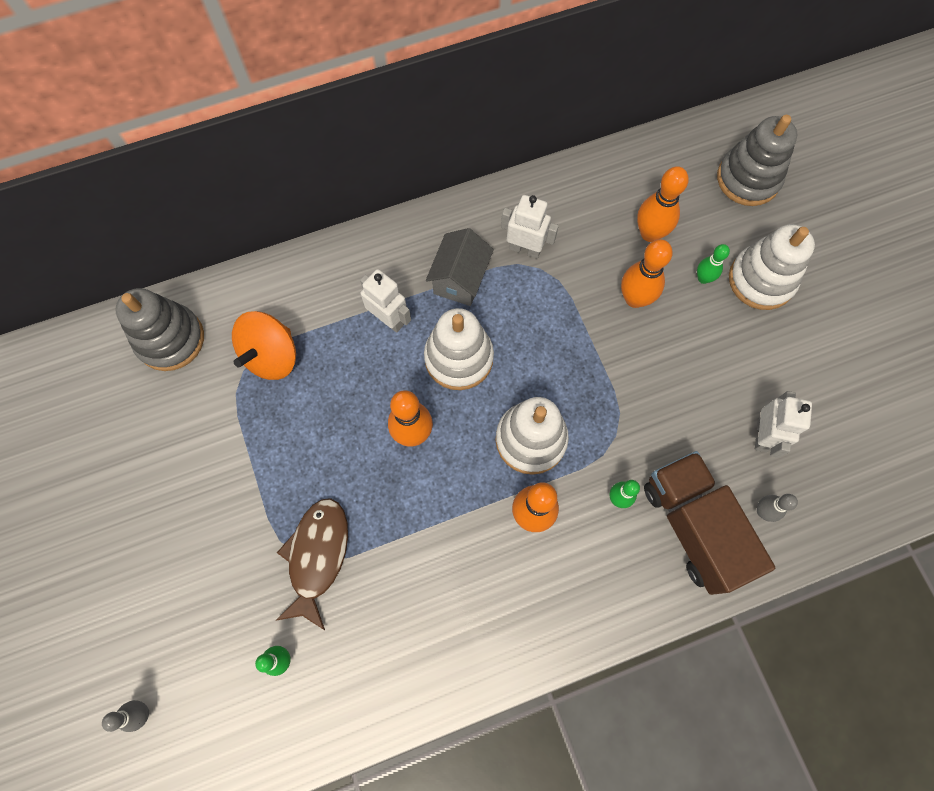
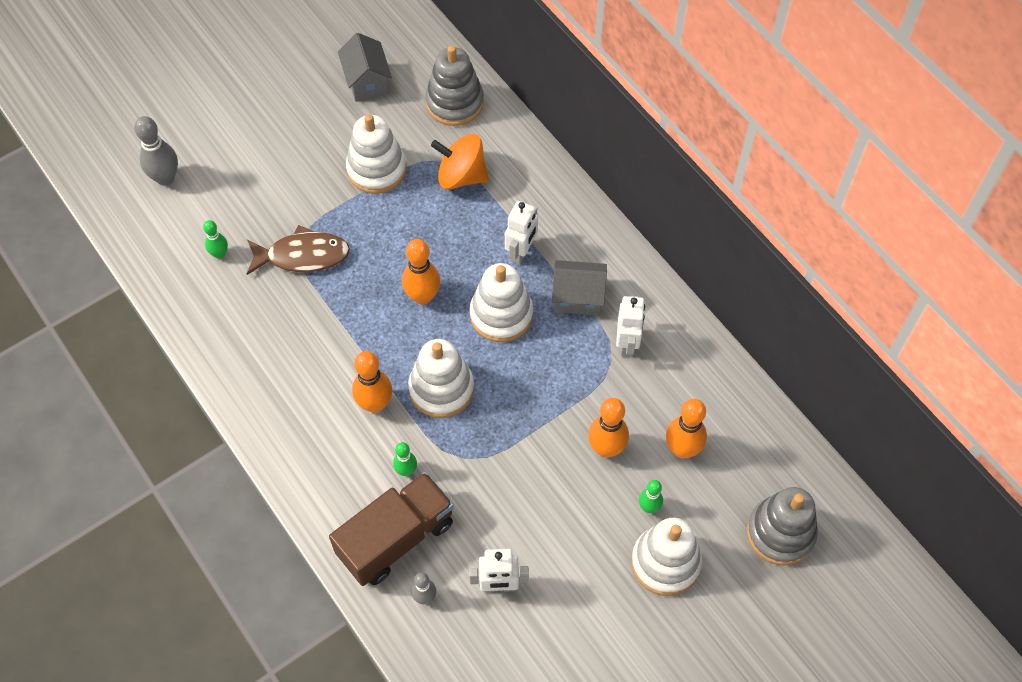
camera: 75 degrees right, 10 degrees down
grey bowling pin [102,700,149,732] -> grey bowling pin [134,116,178,186], size x1.70
none -> grey house [338,33,392,102]
none -> white stacking toy [346,114,407,194]

